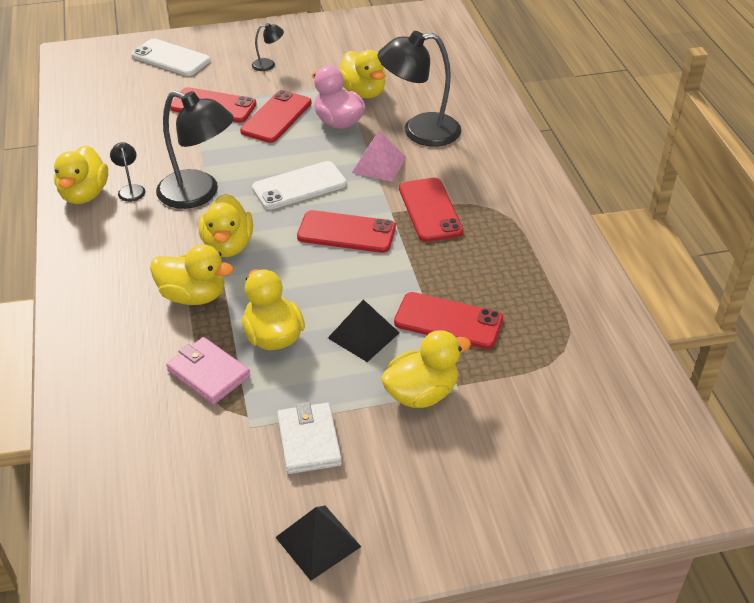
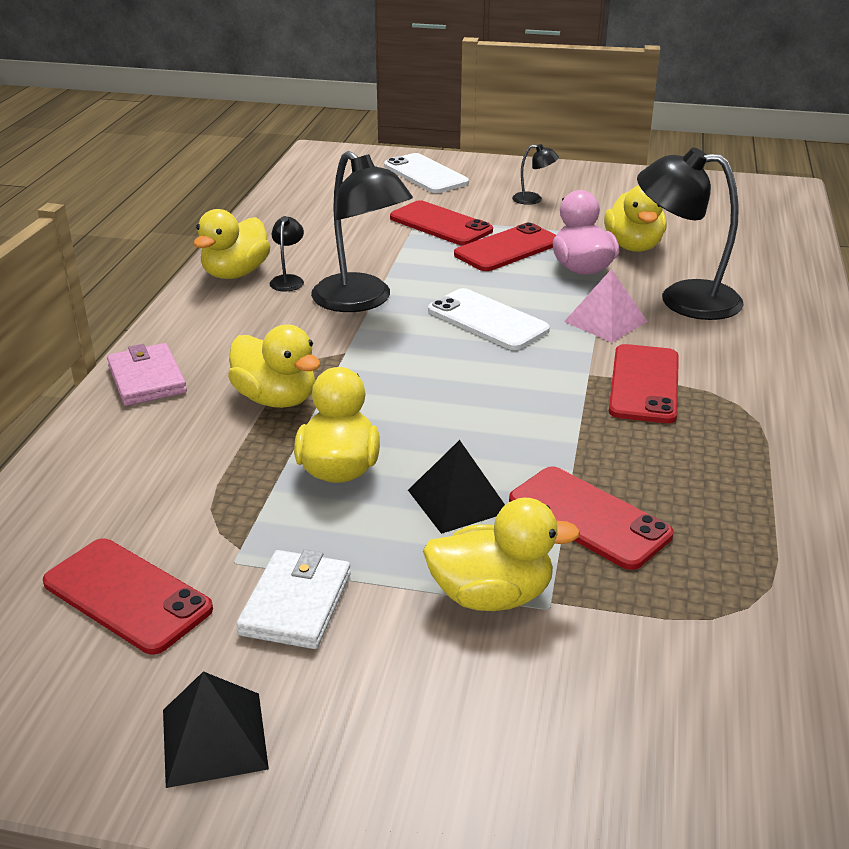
camera: 25 degrees right, 10 degrees down
pink wallet [166,337,250,405] -> pink wallet moved to [107,343,187,406]
yellow duck [199,194,253,257] -> none
white phone [252,161,347,210] -> white phone turned 45 degrees clockwise [428,288,550,350]
red phone [297,210,396,253] -> red phone moved to [43,538,213,655]

